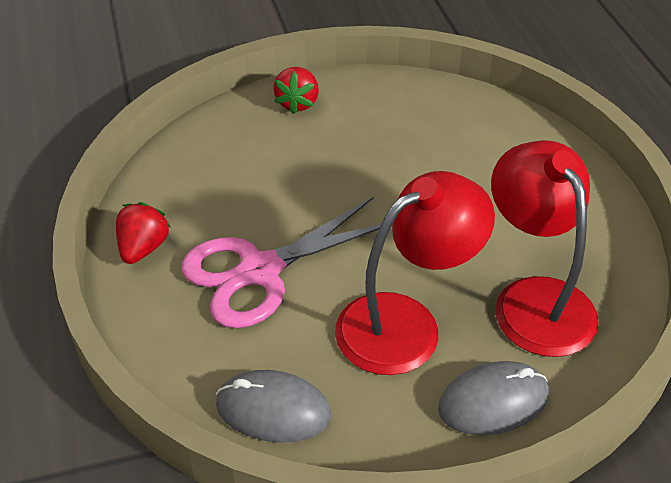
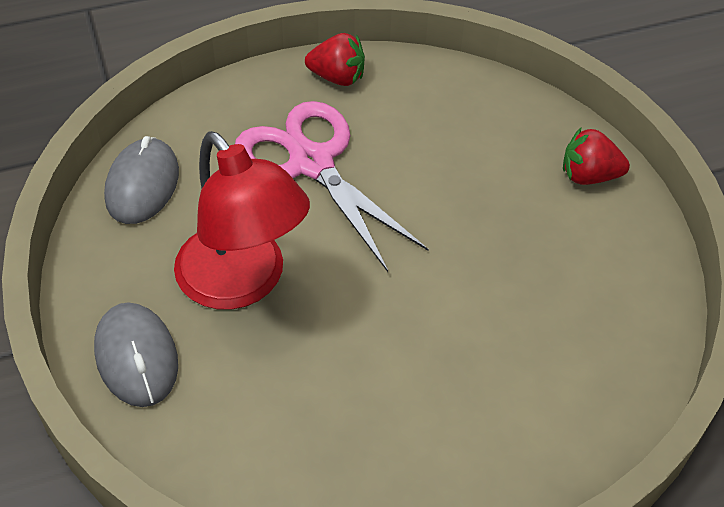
camera: 85 degrees right, 5 degrees up
red lamp [491,140,599,357] -> none

